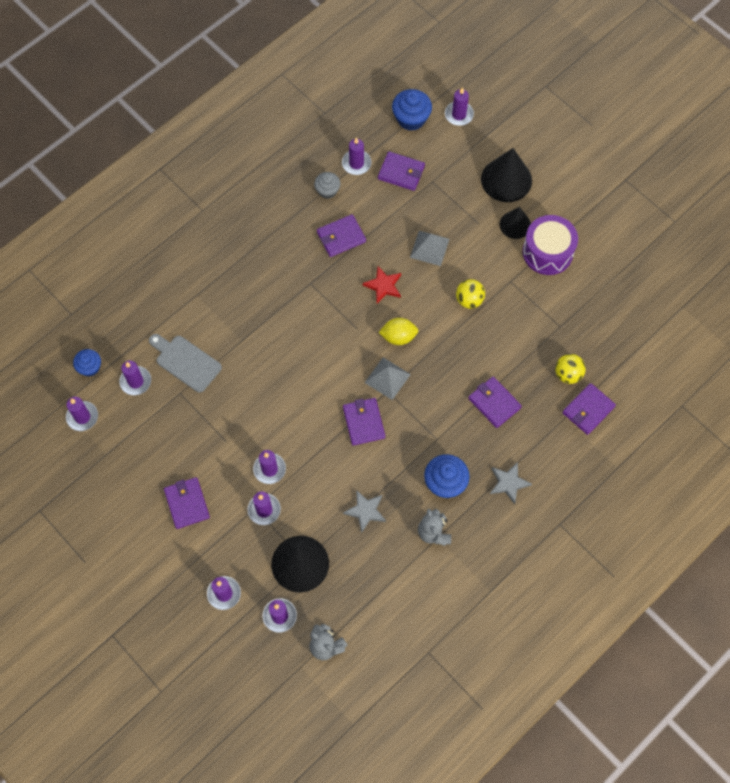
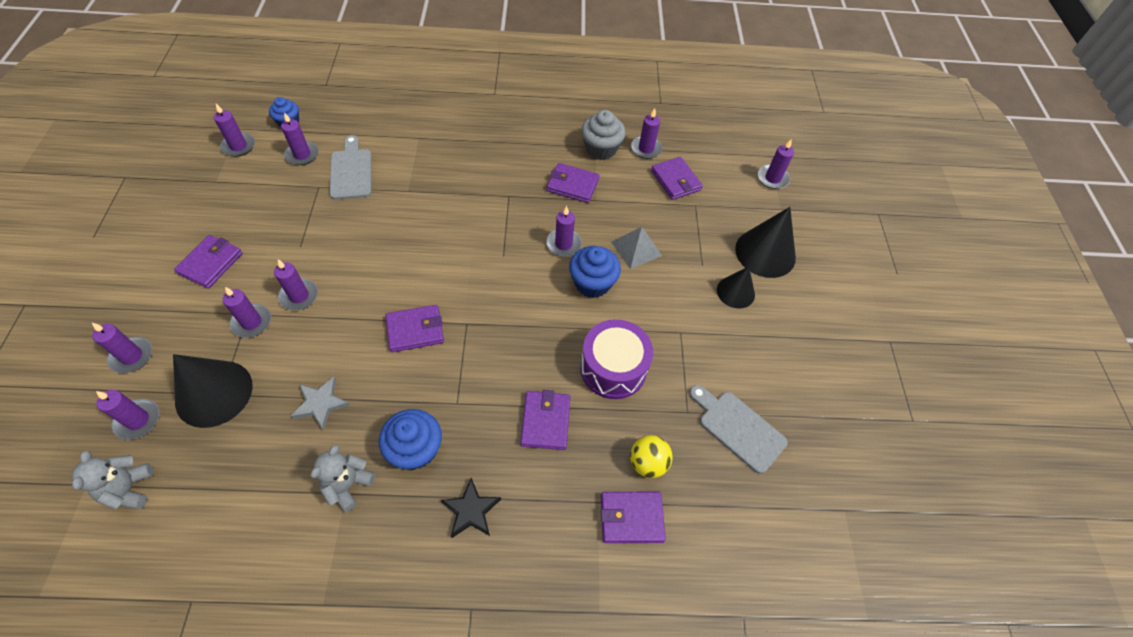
camera: 40 degrees right, 10 degrees down
grey cupcake [314,172,340,199] -> grey cupcake [581,110,626,160], size x1.56
purple wallet [343,398,385,446] -> purple wallet turned 45 degrees clockwise [386,305,444,352]
red star [363,266,401,303] -> purple candle [546,206,582,257]
grey pyramid [364,357,411,400] -> none
yellow lemon [378,318,418,345] -> none
blue cupcake [392,89,432,131] -> blue cupcake moved to [569,246,621,298]
yellow ball [456,279,485,309] -> none
grey star [490,462,532,504] -> black star [441,478,501,538]
purple drum [523,215,578,275] -> purple drum moved to [580,319,653,399]
none -> grey cutting board [689,385,788,474]

